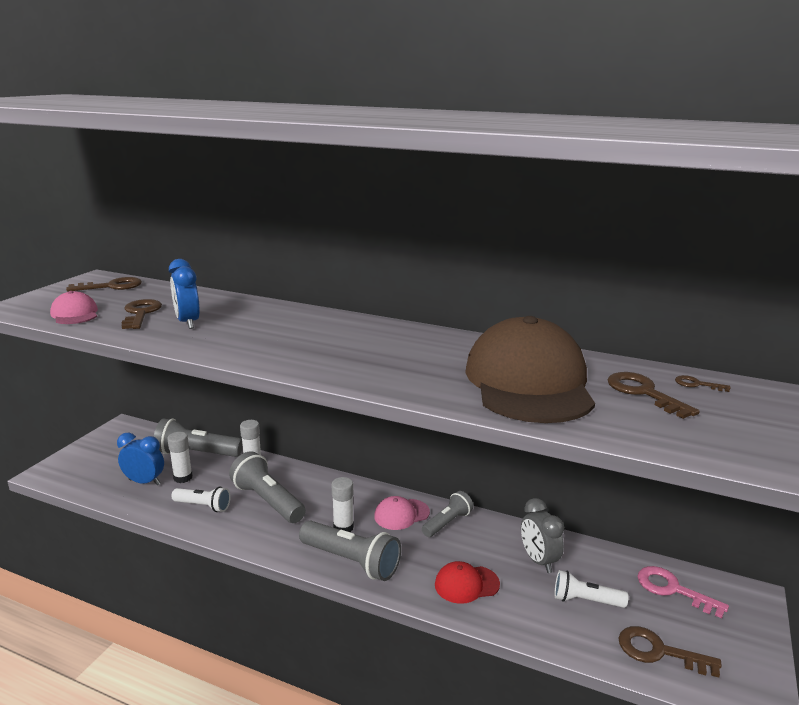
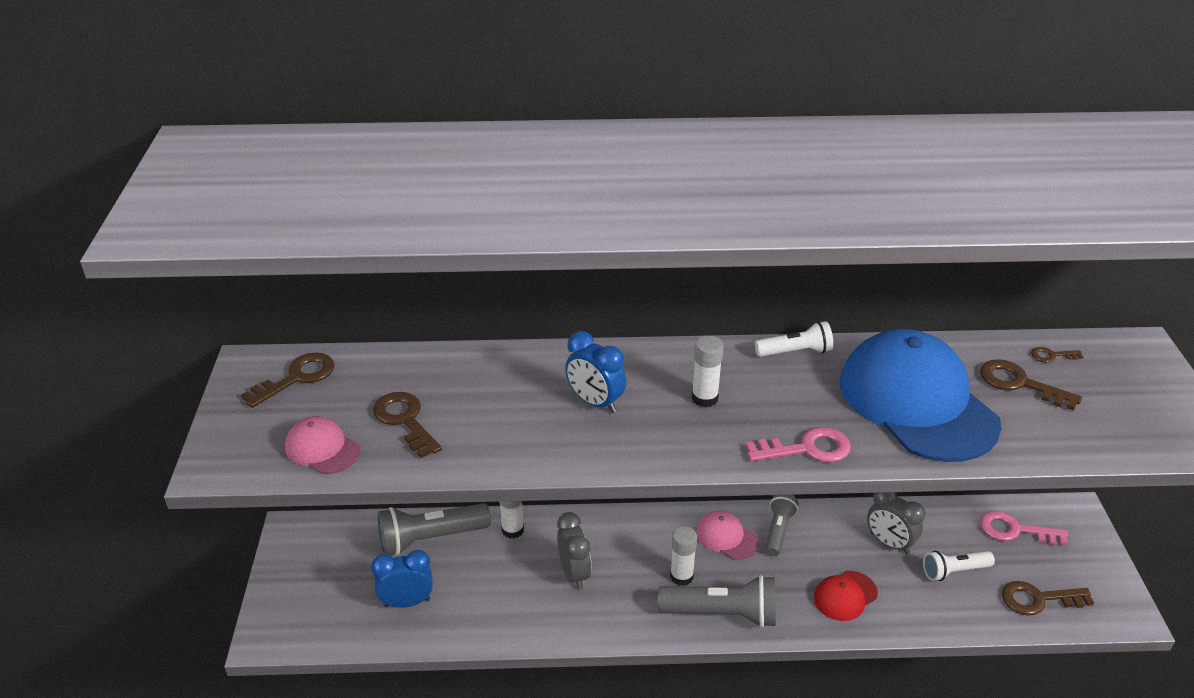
camera: 25 degrees left, 15 degrees up
white glue stick [167,432,193,483] -> white glue stick moved to [692,335,724,407]
blue clock [169,259,200,329] -> blue clock moved to [565,331,626,413]
white flashlight [171,487,231,512] -> white flashlight moved to [755,321,833,357]
grey flashlight [229,451,306,523] -> grey clock [557,512,592,590]
pink cap [374,496,430,530] -> pink cap turned 90 degrees clockwise [696,510,759,560]
brown cap [465,316,595,423] -> blue cap [840,329,1002,462]
none -> pink key [746,427,851,462]

